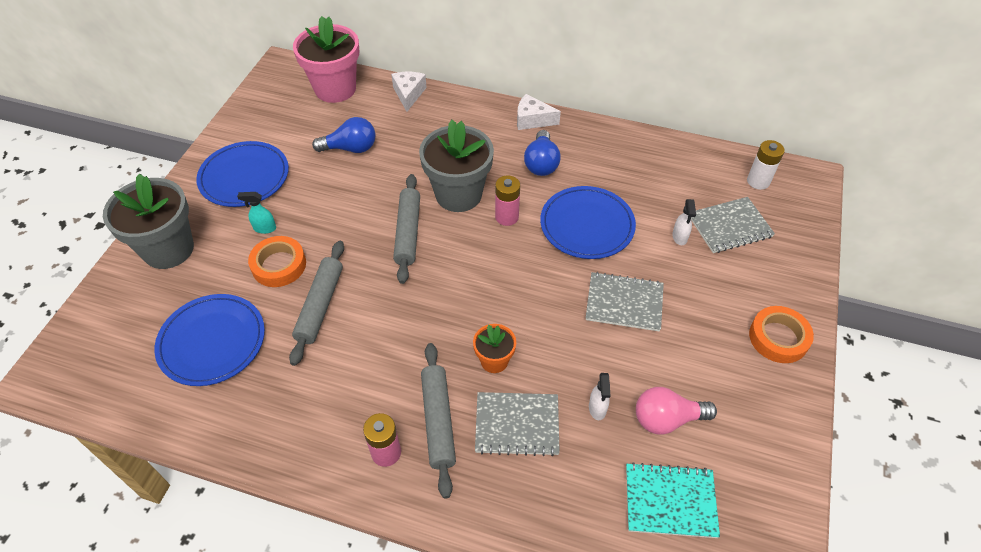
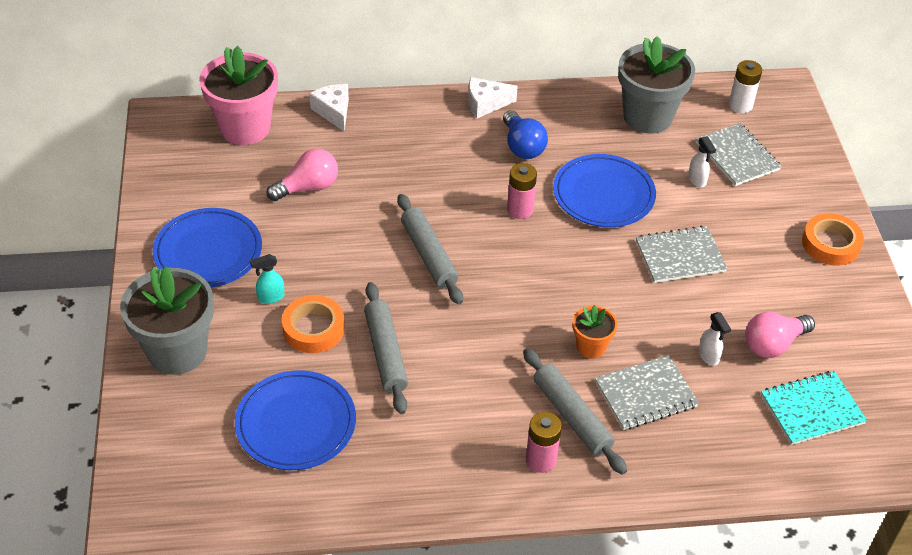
camera: 25 degrees left, 5 degrees down
blue light bulb [312,117,375,153] -> pink light bulb [266,149,338,201]
grey flower pot [419,120,494,212] -> grey flower pot moved to [618,36,695,134]
grey notebook [691,197,775,253] -> grey notebook turned 75 degrees counterclockwise [696,123,782,186]

